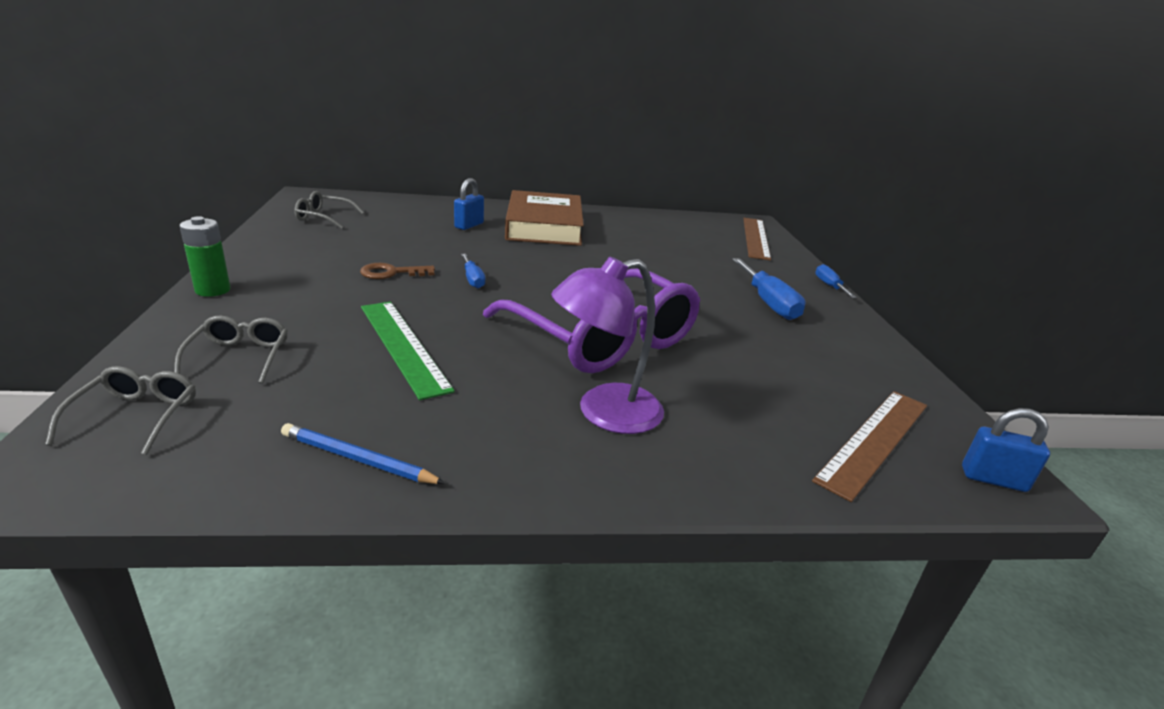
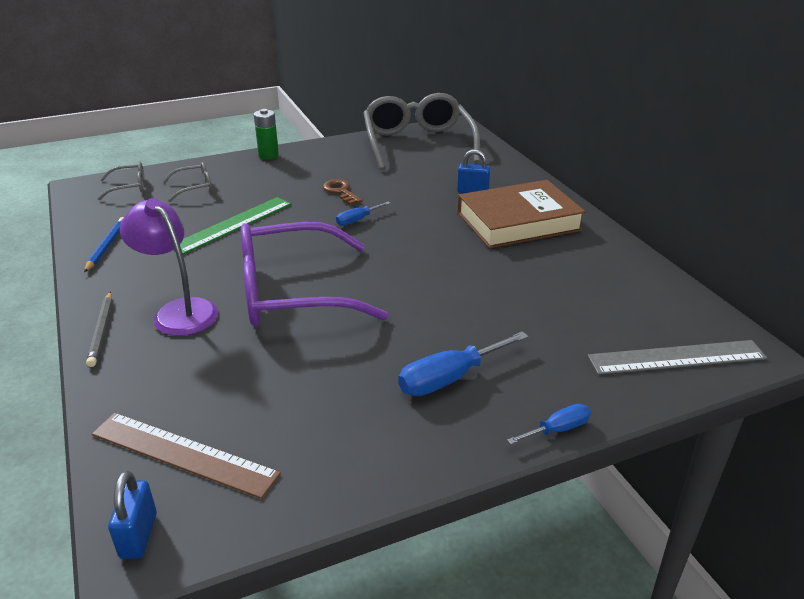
camera: 75 degrees right, 5 degrees up
grey glasses [294,191,364,229] -> grey glasses [363,93,480,170], size x2.33
purple glasses [483,268,700,373] -> purple glasses turned 45 degrees clockwise [240,222,388,326]
brown ruler [743,218,771,261] -> grey ruler [588,340,767,375]
none -> grey pencil [86,291,112,367]

